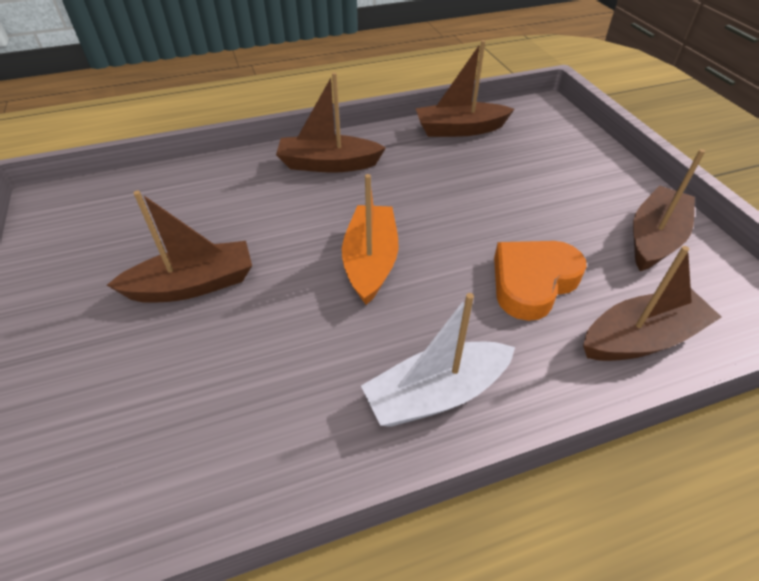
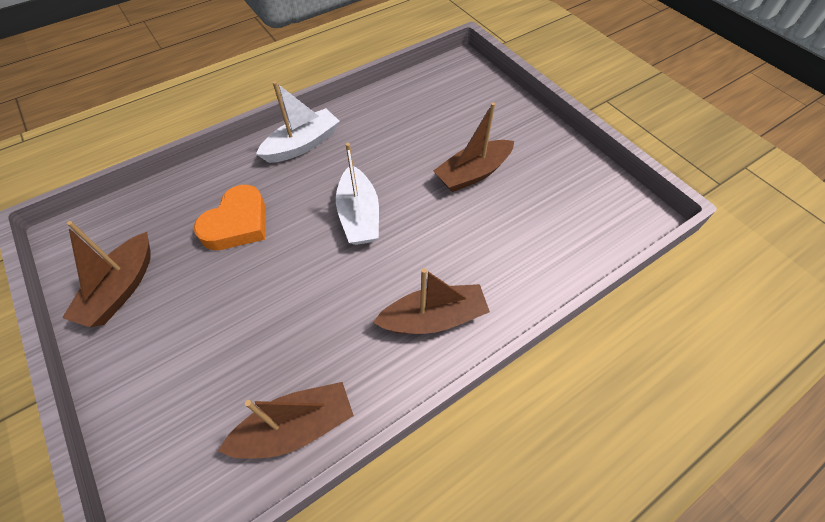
camera: 165 degrees right, 10 degrees up
orange boat [342,174,398,305] -> white boat [336,143,379,245]
brown boat [583,246,722,361] -> none

